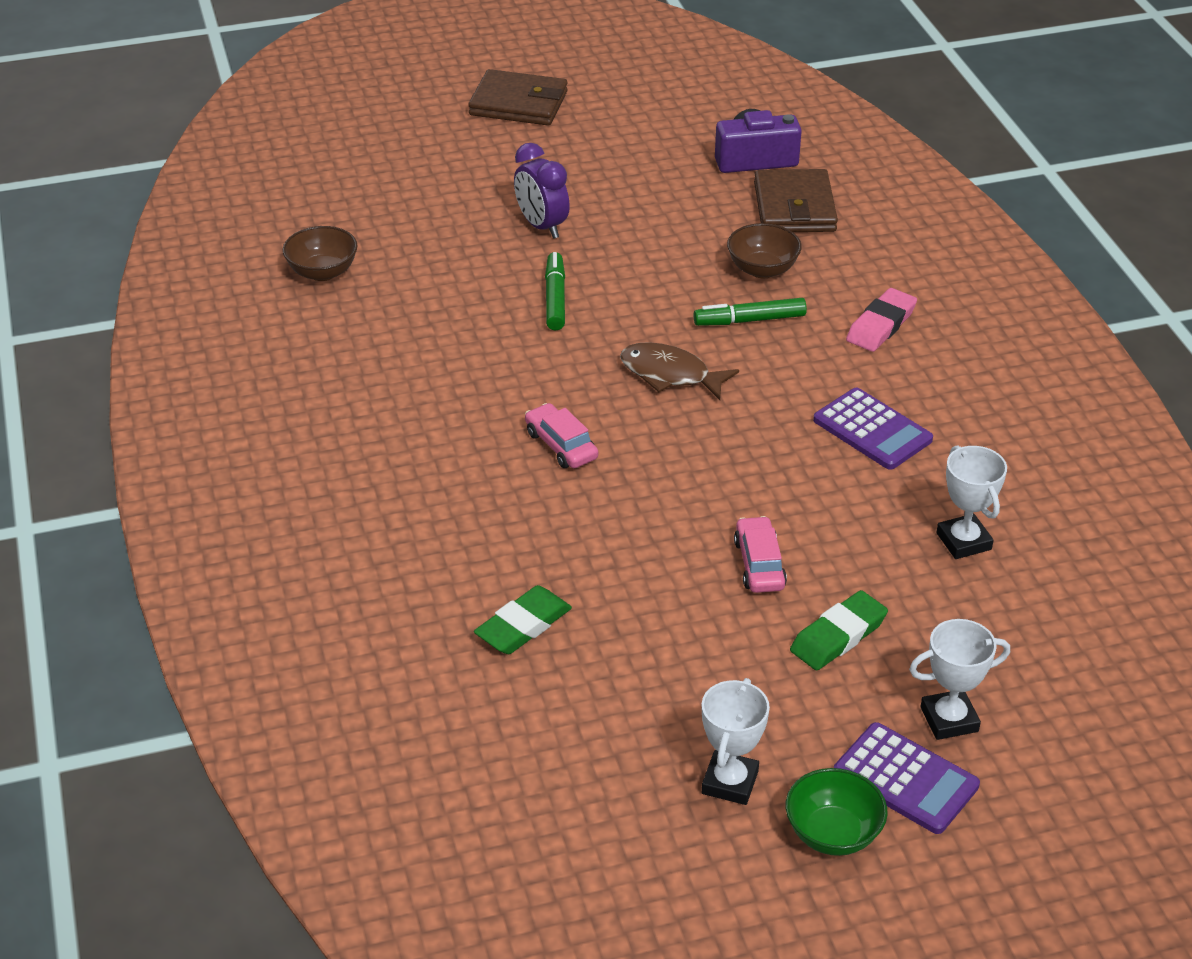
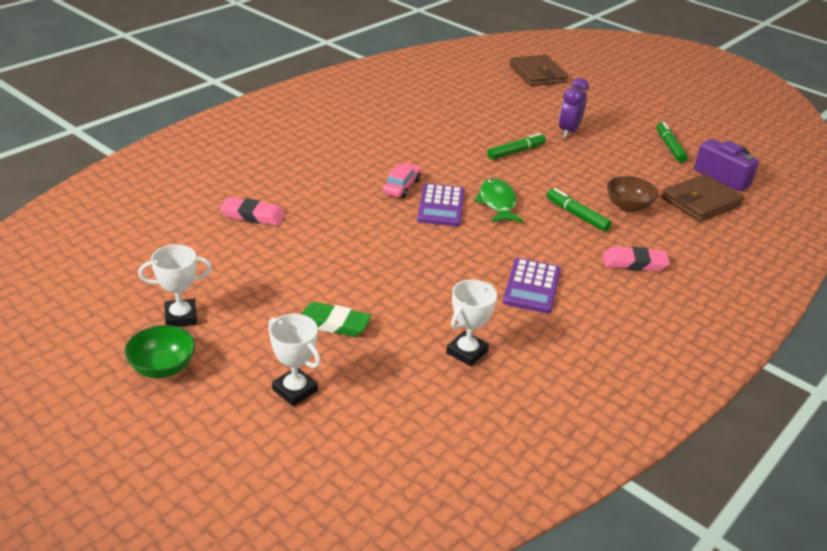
camera: 55 degrees right, 5 degrees down
brown bowl [283,226,357,281] -> none
brown wallet [468,69,568,125] -> brown wallet moved to [510,55,568,86]
green eraser [474,585,572,654] -> pink eraser [220,197,285,226]
brown fish [620,342,739,400] -> green fish [474,178,523,223]
pink car [734,516,787,593] -> none
purple calculator [834,722,980,834] -> purple calculator moved to [417,183,465,227]
none -> green marker [656,122,688,163]

